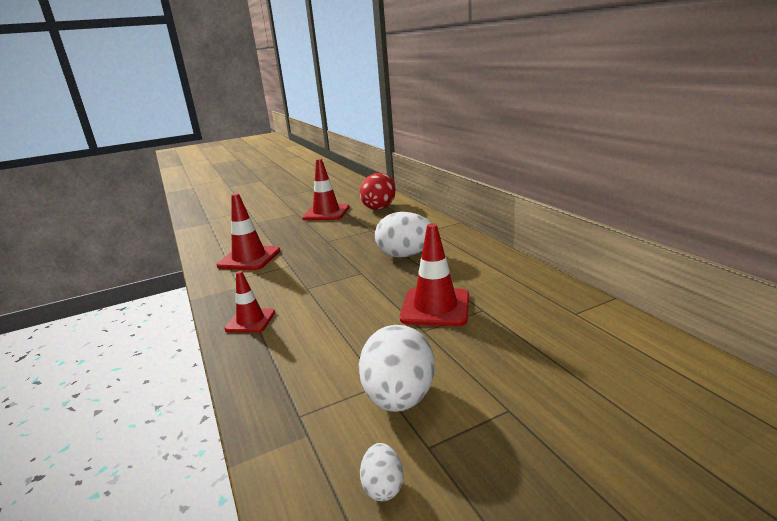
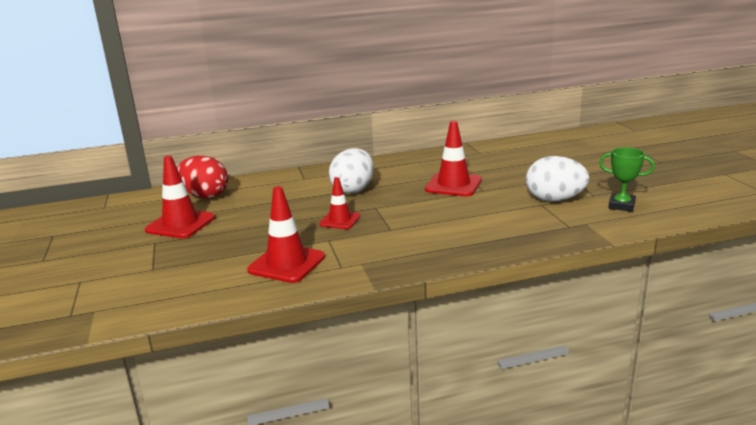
camera: 80 degrees left, 0 degrees up
red traffic cone [224,271,275,333] -> red traffic cone moved to [319,177,360,229]
white egg [360,443,404,501] -> green trophy [599,147,655,212]

